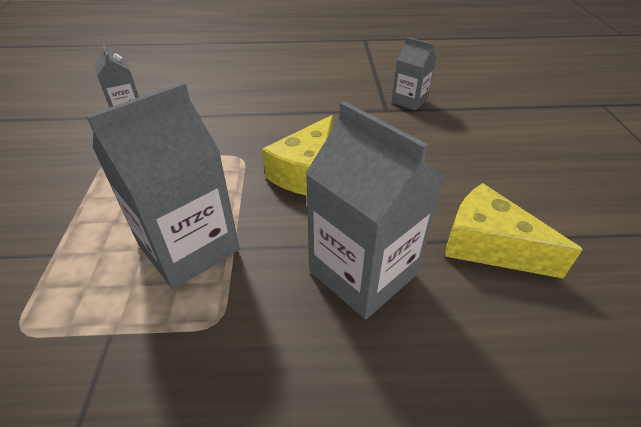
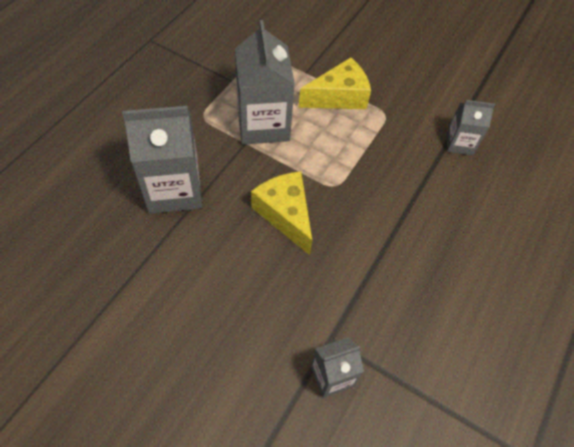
camera: 120 degrees right, 15 degrees up
yellow cheese [445,183,583,278] -> yellow cheese moved to [298,57,371,109]

